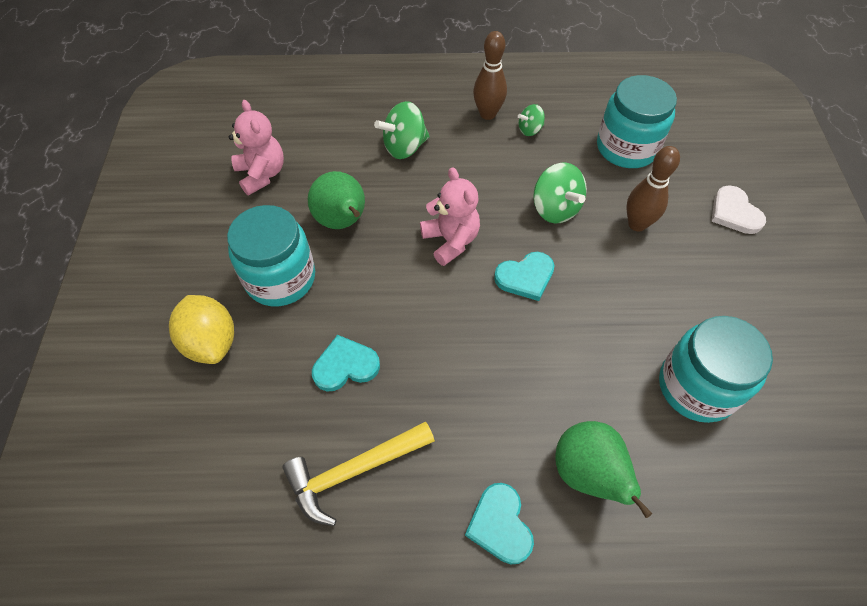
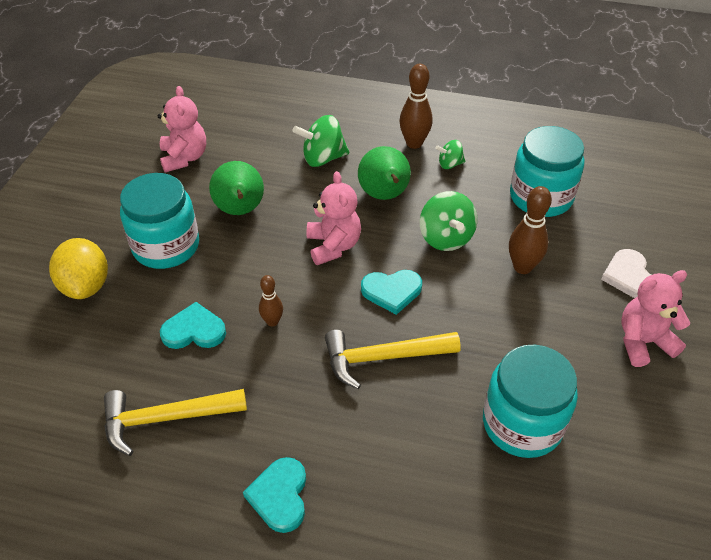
camera: 15 degrees right, 10 degrees down
green pear [555,421,652,518] -> green pear moved to [358,146,411,200]
none -> brown bowling pin [259,275,283,326]
none -> yellow hammer [325,330,461,389]
none -> pink teddy bear [622,270,690,367]

